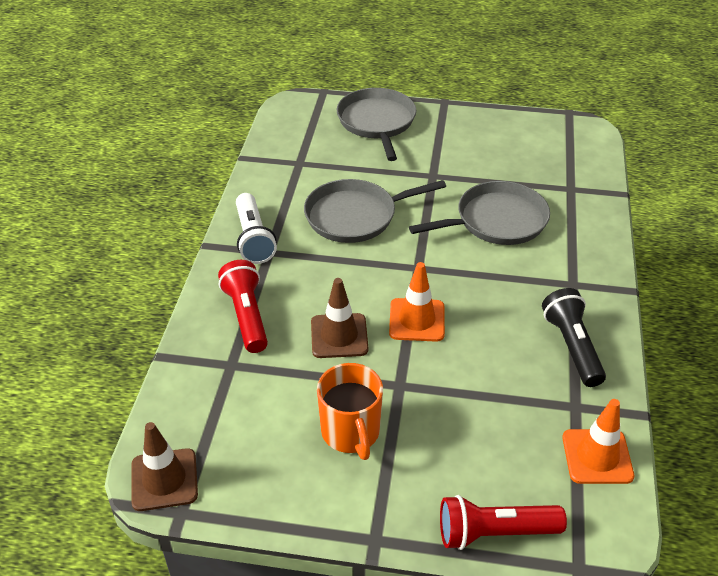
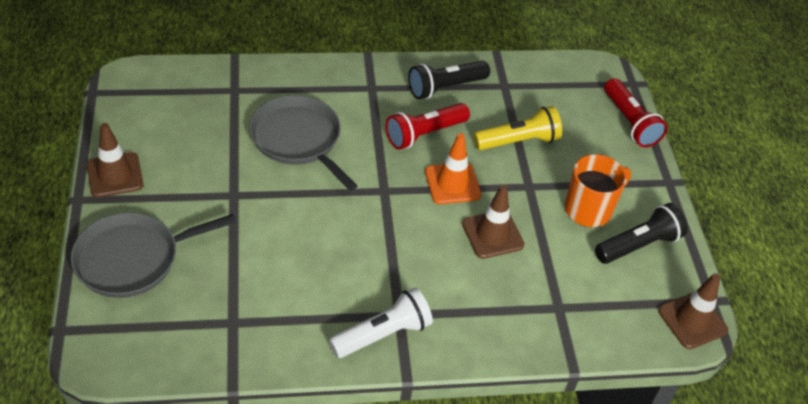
camera: 110 degrees left, 5 degrees up
red flashlight [218,260,268,353] -> red flashlight moved to [386,103,470,150]
grey pan [304,179,446,243] -> none
orange traffic cone [562,399,634,484] -> none
none -> brown traffic cone [87,123,144,198]
none -> yellow flashlight [473,106,562,150]
none -> black flashlight [595,203,688,264]

